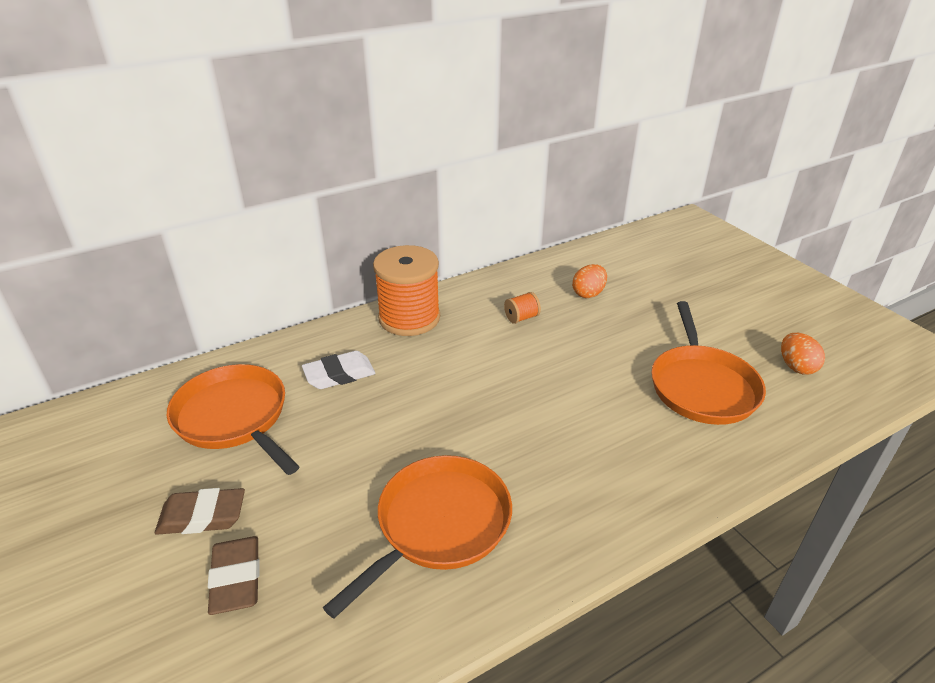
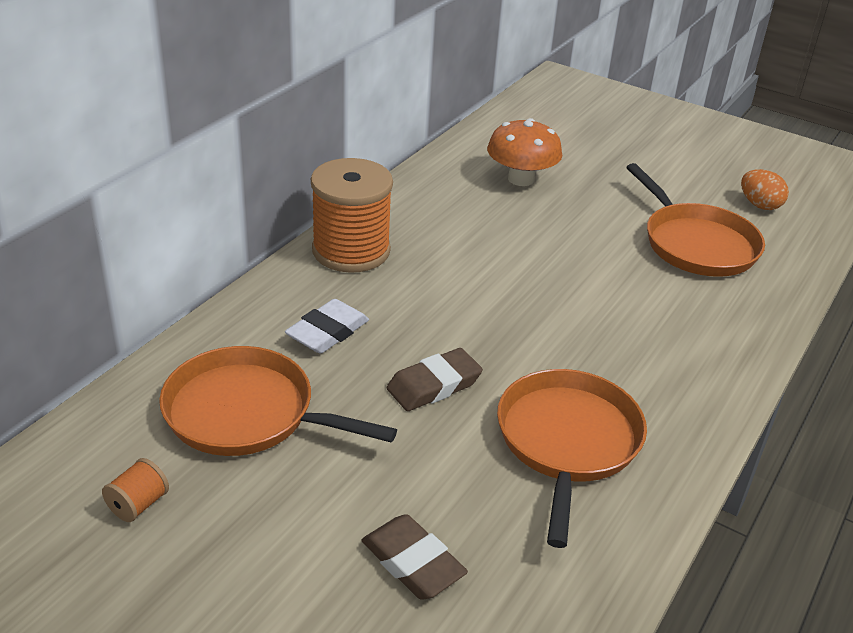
camera: 30 degrees left, 0 degrees up
brown eraser [155,488,245,535] -> brown eraser moved to [387,348,483,411]
orange spool [504,292,541,324] -> orange spool moved to [102,458,169,522]
orange egg [572,264,607,298] -> orange mushroom [487,118,562,186]

